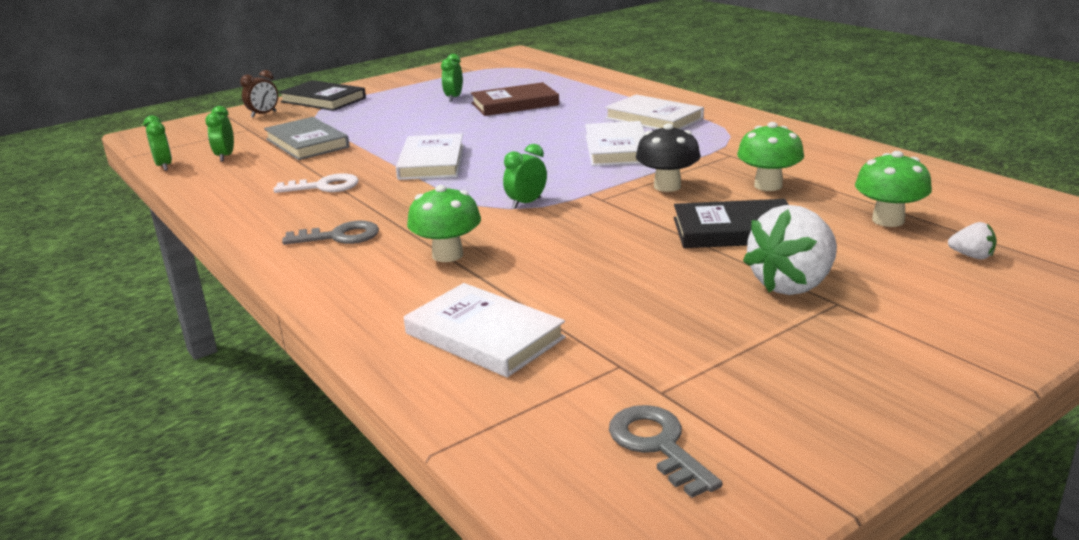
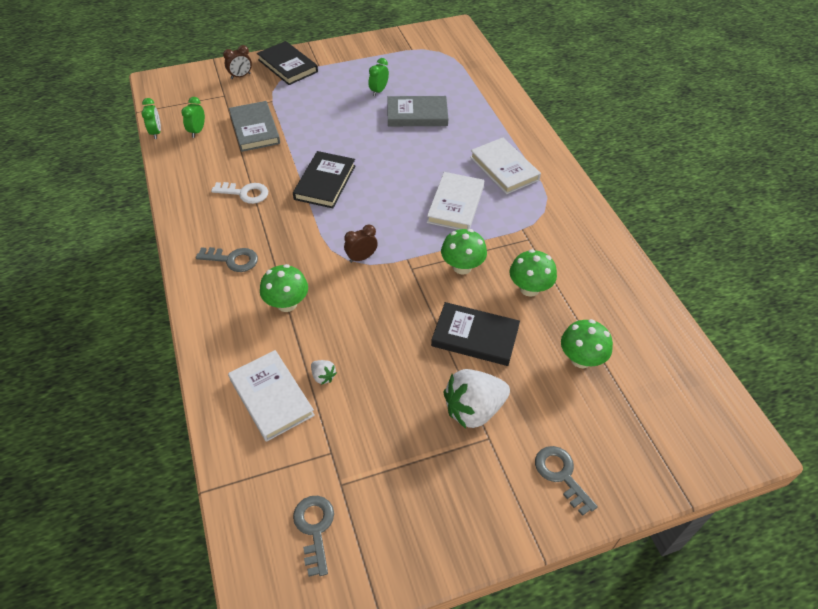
camera: 15 degrees right, 25 degrees up
white book [396,133,464,180] -> black book [293,151,355,208]
brown book [471,82,559,116] -> grey book [387,96,448,126]
green clock [503,144,547,209] -> brown clock [344,224,378,263]
black mushroom [636,123,700,192] -> green mushroom [441,229,487,274]
white strawberry [948,222,997,260] -> white strawberry moved to [311,360,337,385]
none -> grey key [535,446,598,516]

